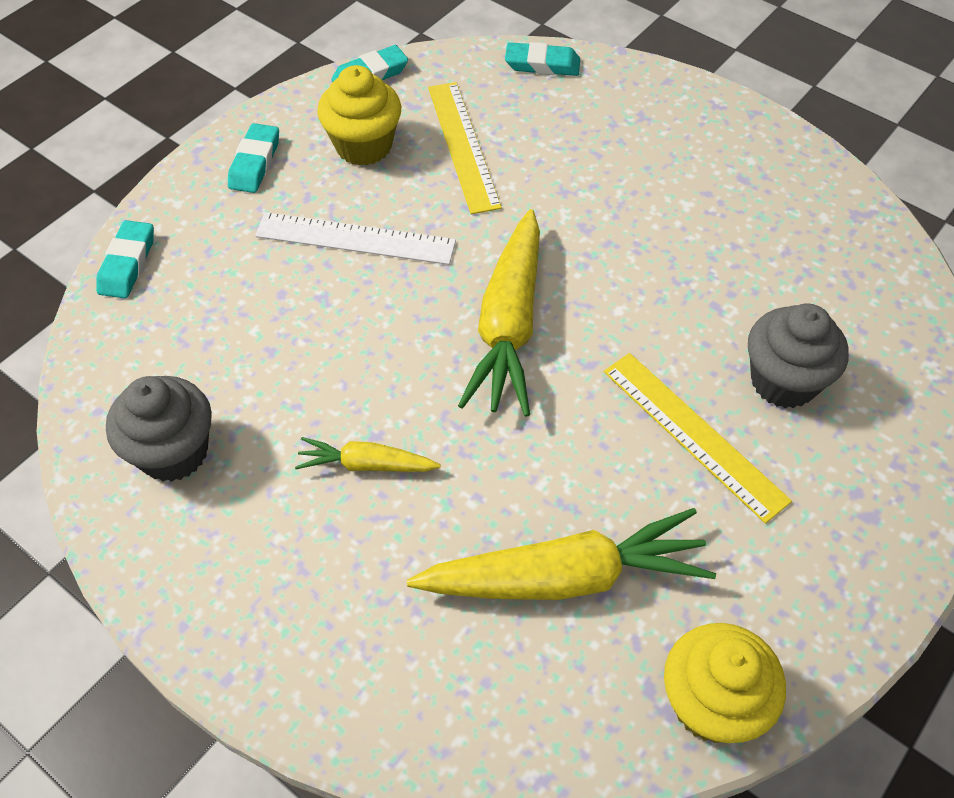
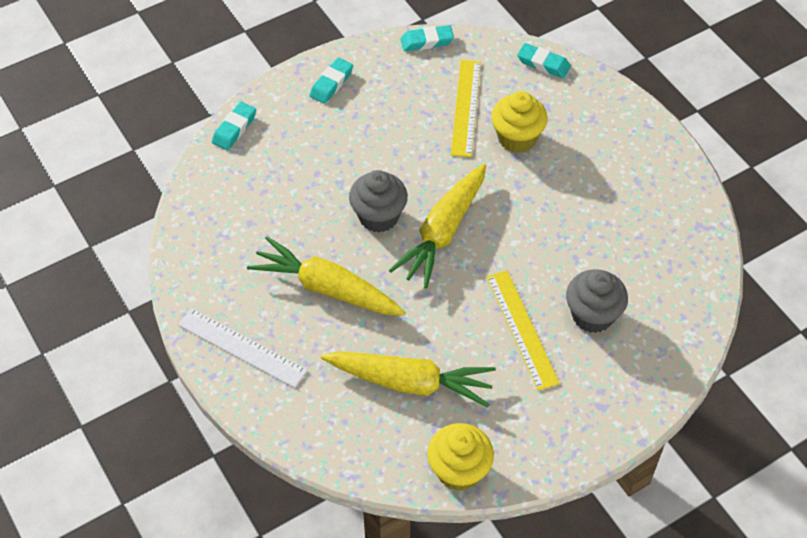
camera: 20 degrees right, 0 degrees up
grey cupcake [106,376,212,482] -> grey cupcake moved to [349,170,408,232]
white ruler [255,212,456,265] -> white ruler moved to [178,308,308,388]
yellow carrot [295,437,441,472] -> yellow carrot [247,236,406,316], size x1.95
yellow cupcake [317,65,401,166] -> yellow cupcake moved to [491,91,548,153]

